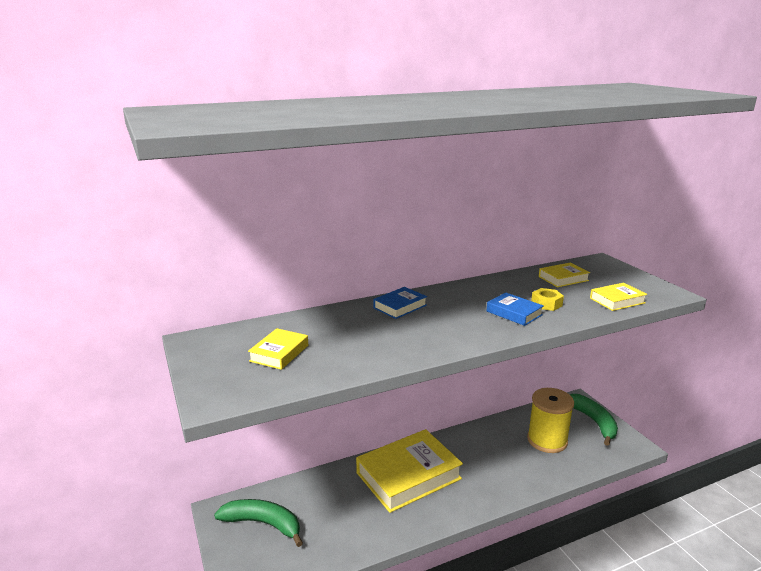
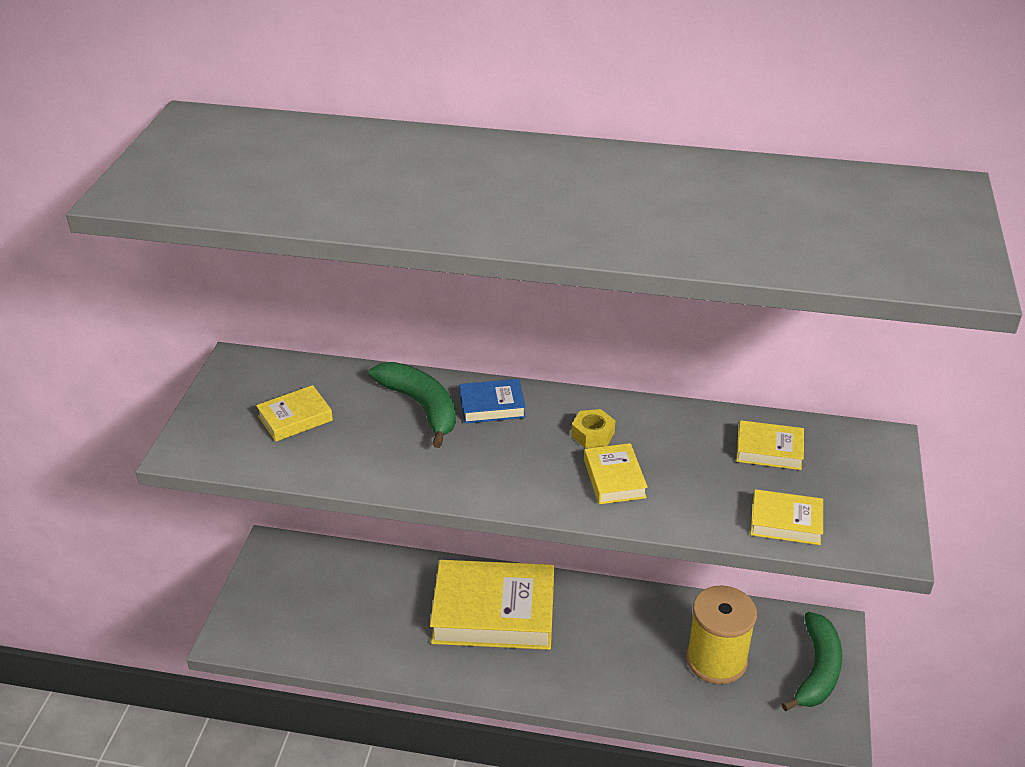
camera: 35 degrees right, 15 degrees up
green banana [214,499,303,547] -> green banana moved to [369,362,456,448]
blue book [487,292,544,326] -> yellow book [584,443,648,504]
yellow nut [531,288,564,311] -> yellow nut moved to [571,409,615,448]

